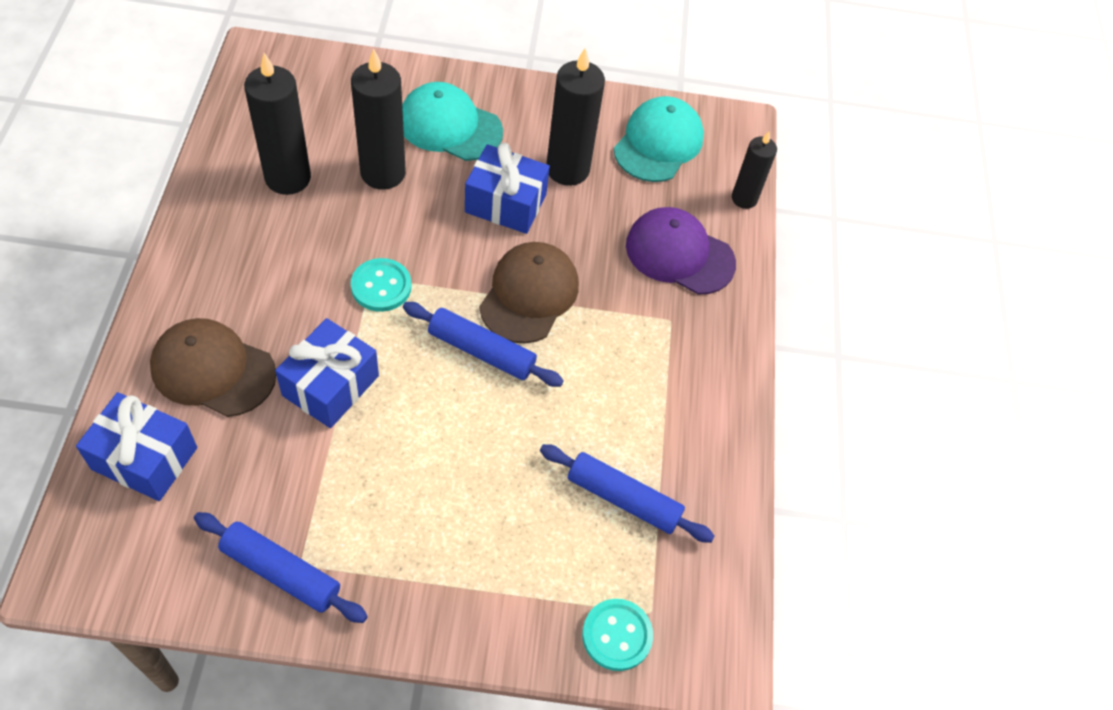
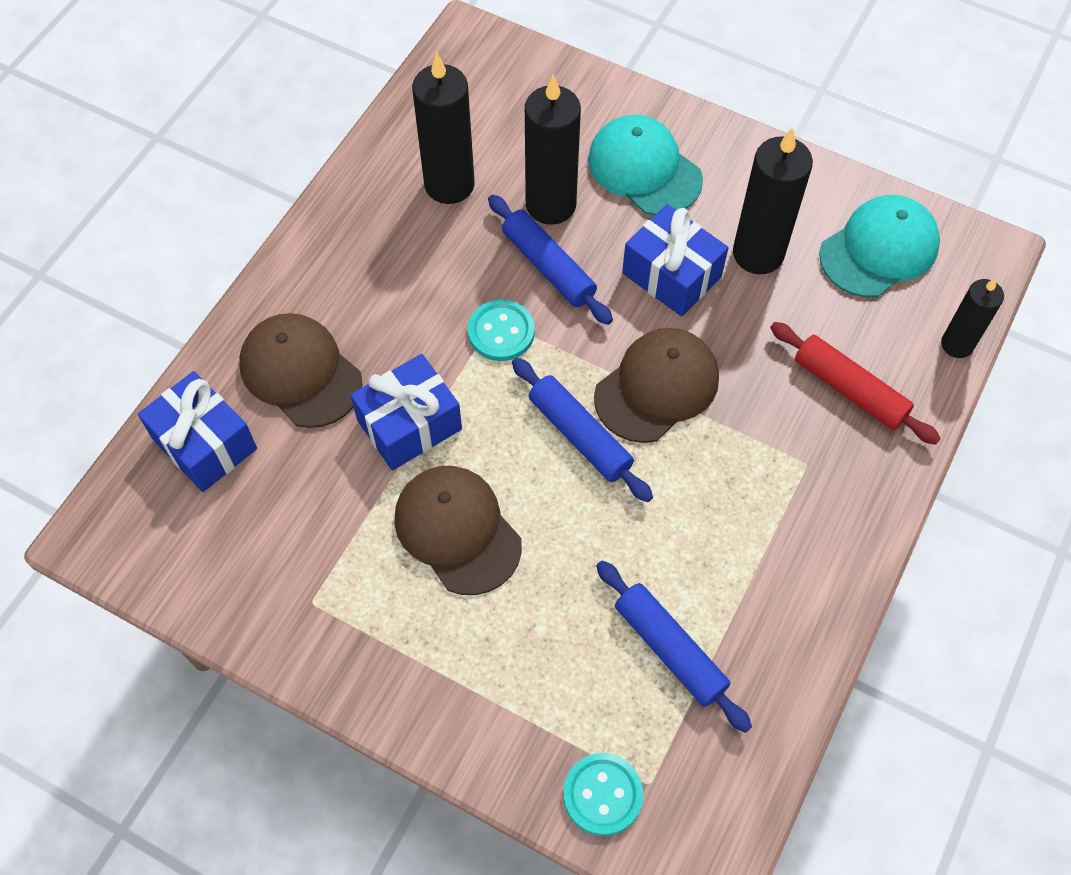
camera: 30 degrees right, 5 degrees up
blue rolling pin [194,512,368,623] -> blue rolling pin moved to [488,195,613,325]
purple cap [626,207,736,295] -> red rolling pin [770,322,941,445]
none -> brown cap [395,466,522,595]

